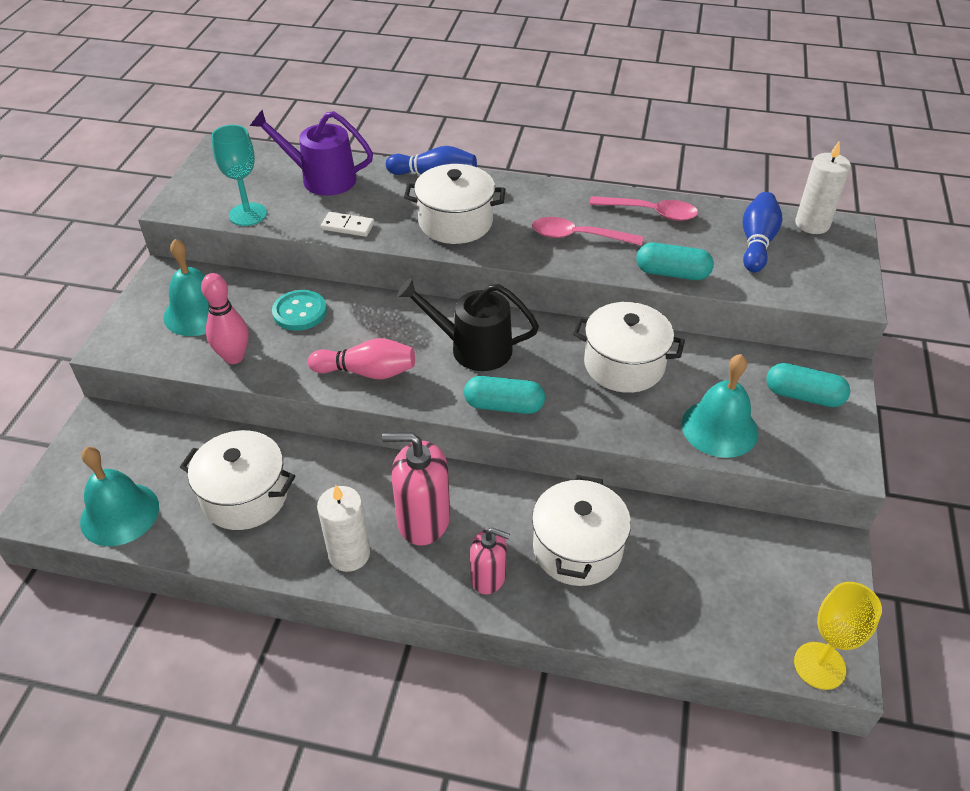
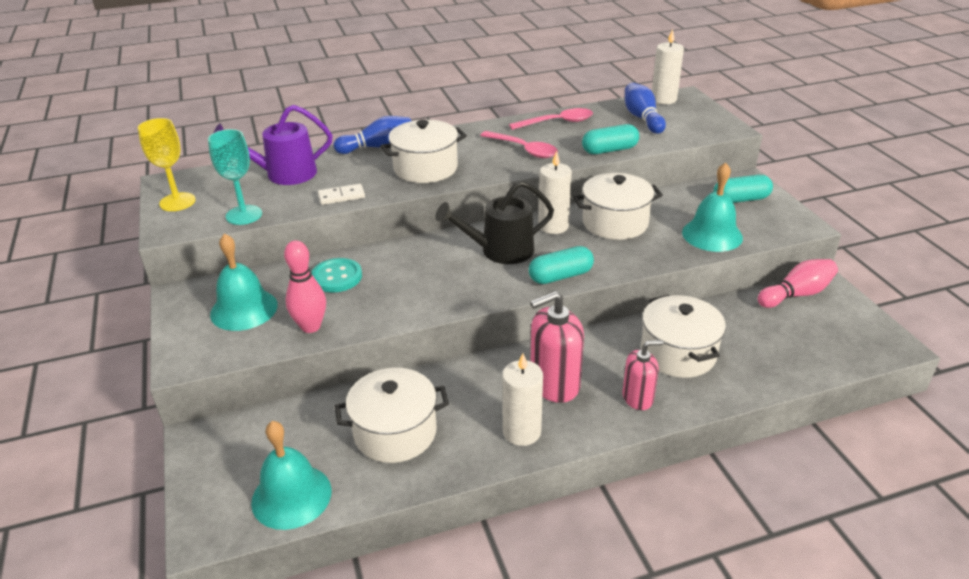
camera: 30 degrees left, 10 degrees down
pink bowling pin [308,338,415,379] -> pink bowling pin moved to [758,259,838,308]
pink spoon [532,217,643,246] -> pink spoon turned 120 degrees counterclockwise [480,131,558,158]
yellow goblet [794,582,882,690] -> yellow goblet moved to [138,118,196,211]
none -> white candle [538,151,572,234]

